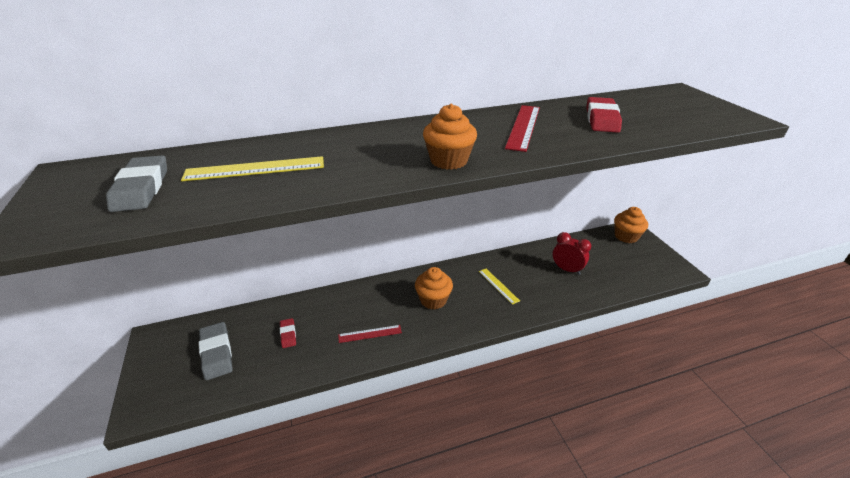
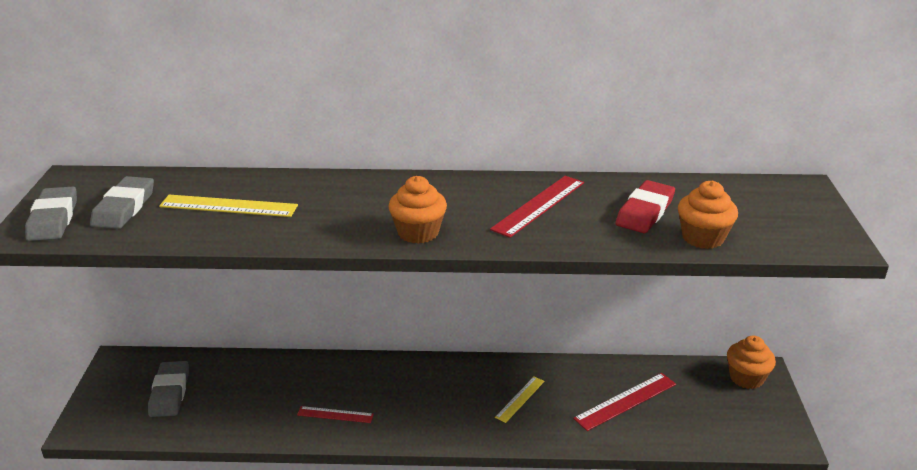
camera: 20 degrees right, 5 degrees down
red eraser [280,318,296,348] -> none
orange cupcake [415,267,453,310] -> orange cupcake moved to [678,181,738,249]
yellow ruler [479,269,520,305] -> yellow ruler turned 45 degrees clockwise [495,377,544,423]
red clock [553,232,591,275] -> red ruler [573,373,676,431]
none -> grey eraser [25,187,77,241]

